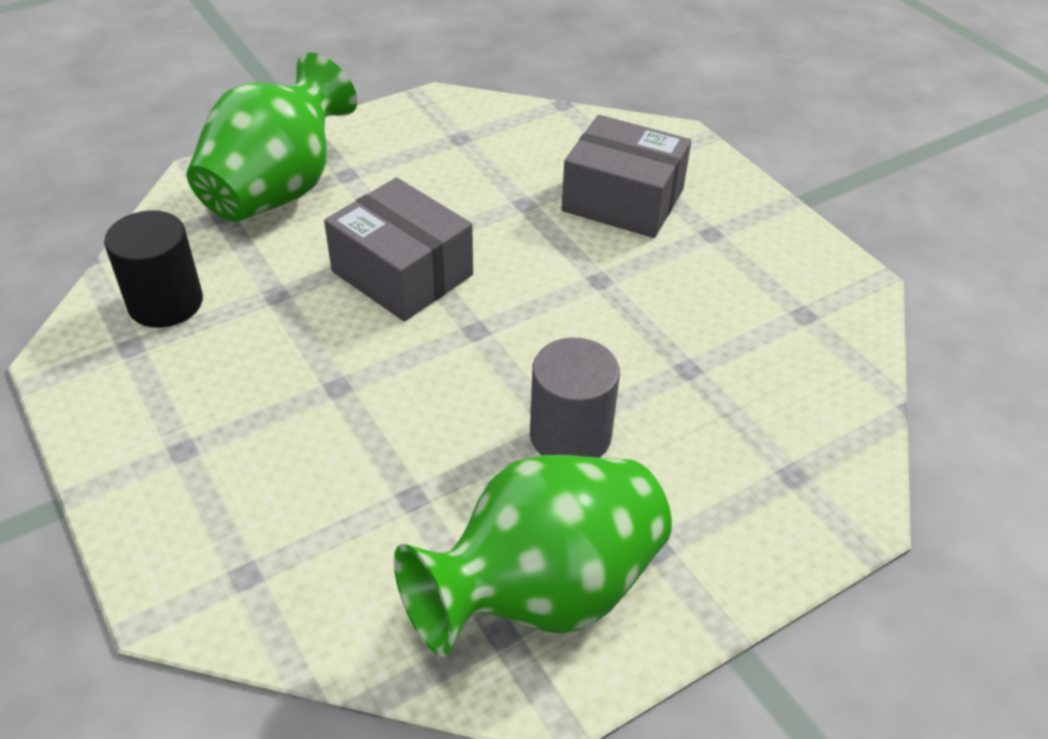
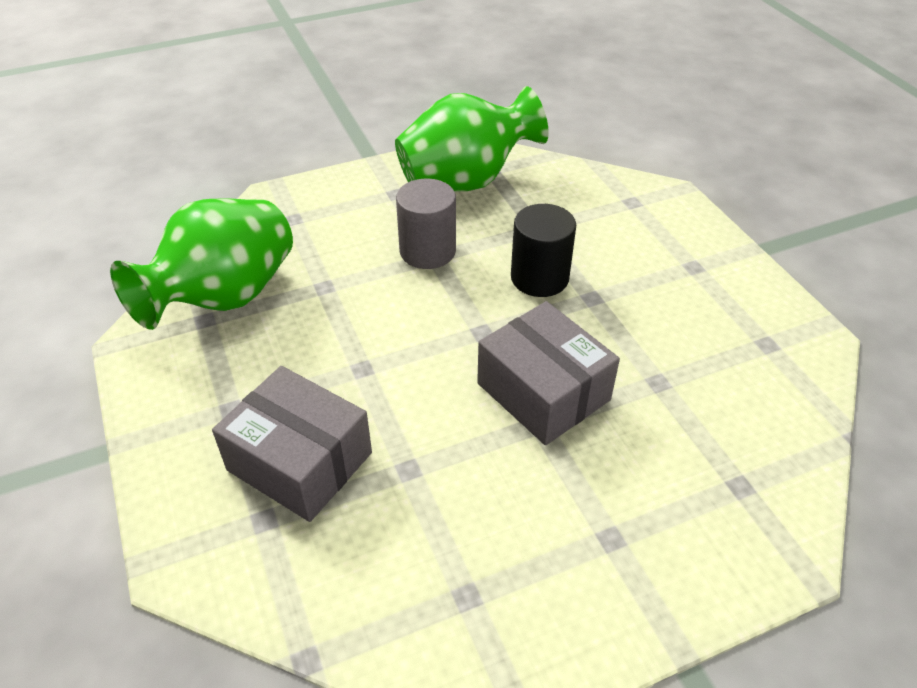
camera: 170 degrees left, 0 degrees up
black cylinder [104,210,203,328] -> black cylinder moved to [511,204,576,297]
green vase [187,53,357,222] -> green vase moved to [110,198,293,330]

